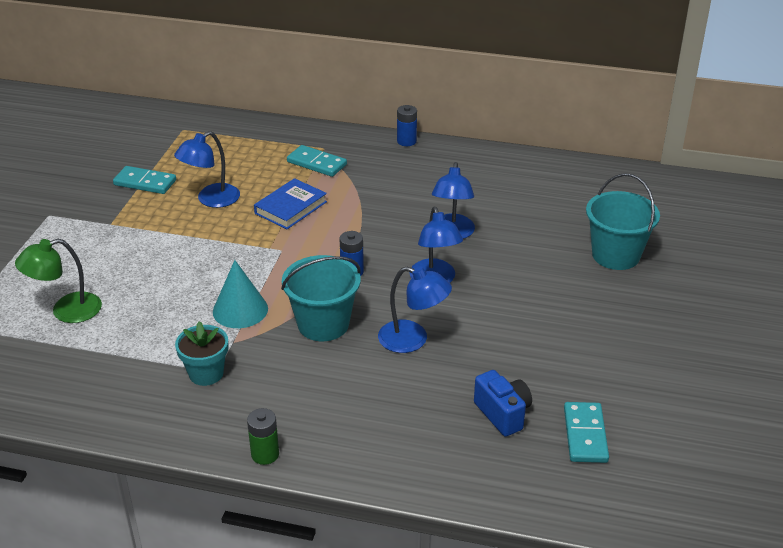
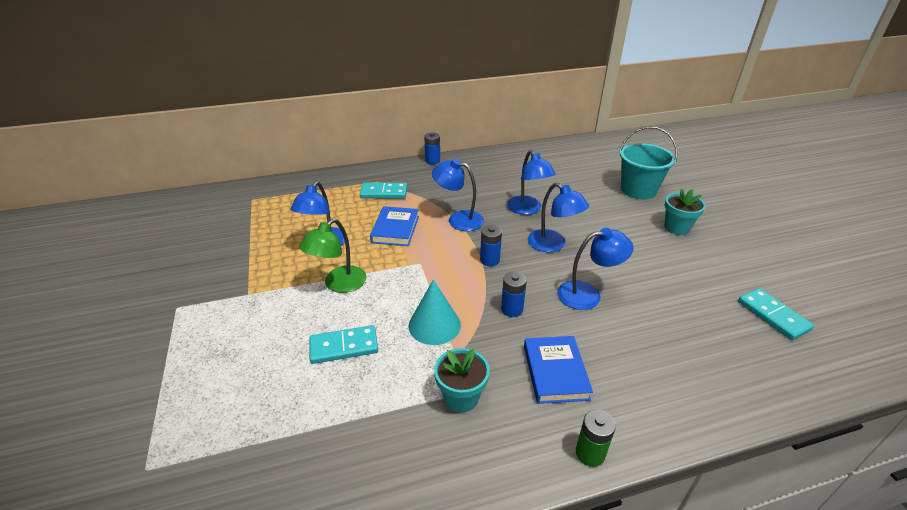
camera: 30 degrees left, 0 degrees up
green lamp [15,239,102,323] -> green lamp moved to [299,219,366,293]
turquoise domino [113,166,176,194] -> turquoise domino moved to [309,325,378,364]
turquoise bucket [281,255,361,341] -> blue battery [501,271,527,317]
blue camera [474,370,532,437] -> none
none -> blue lamp [432,159,484,231]
none -> blue book [524,336,593,404]
none -> turquoise flower pot [664,188,706,235]

